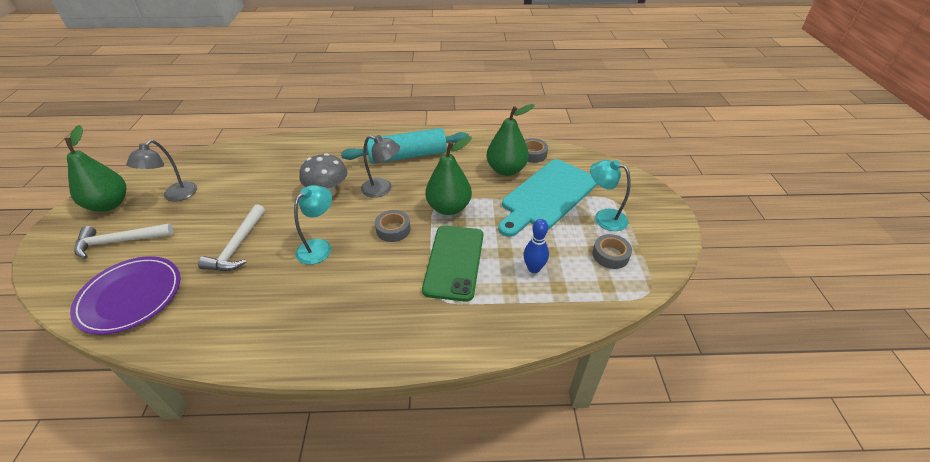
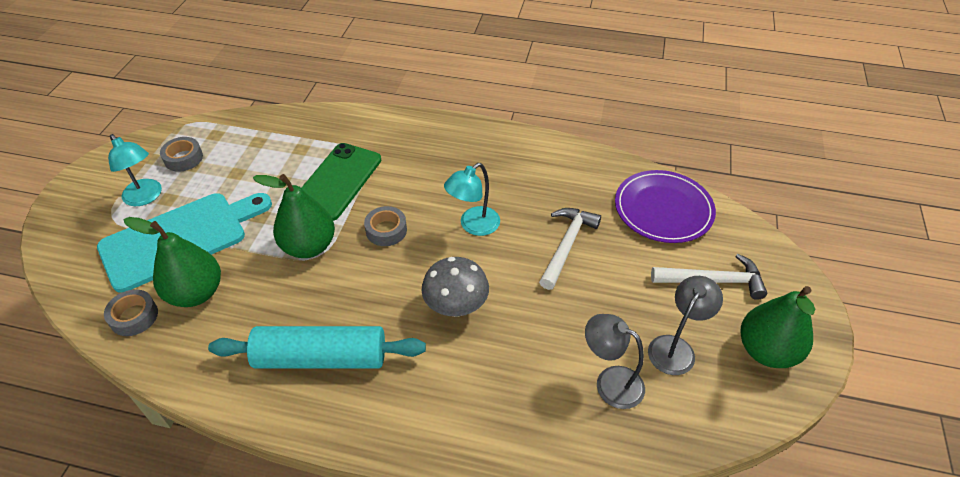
camera: 165 degrees left, 5 degrees up
grey lamp [361,135,400,198] -> grey lamp moved to [585,314,645,409]
blue bowling pin [523,219,549,273] -> none

